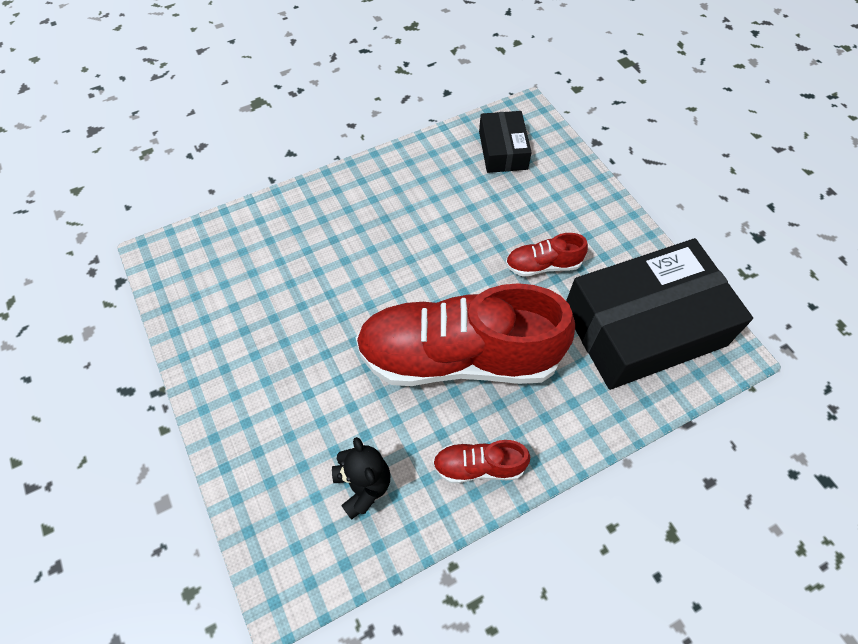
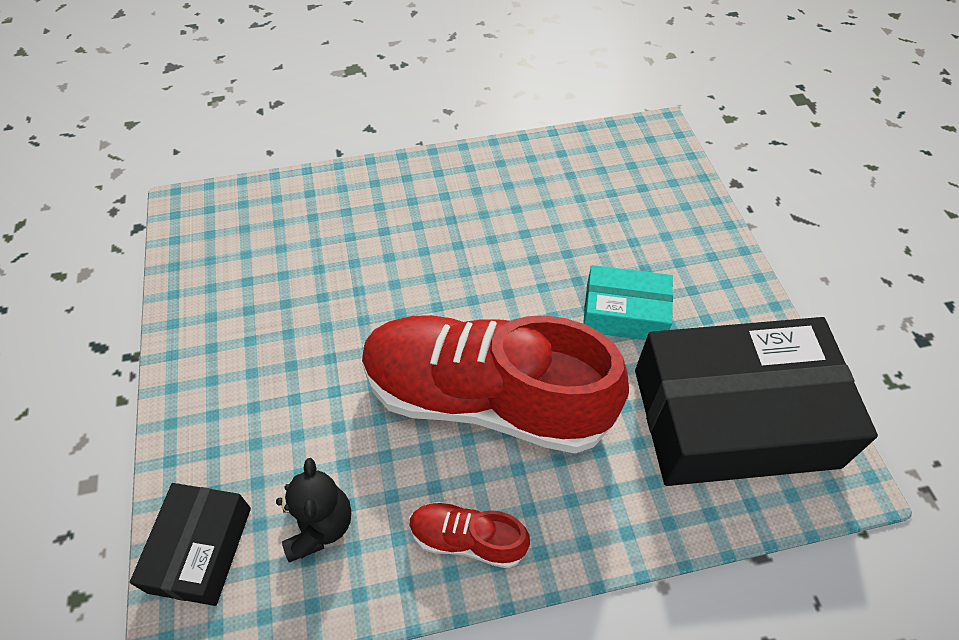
camera: 15 degrees right, 5 degrees down
black box [479,111,532,173] -> black box moved to [130,483,251,606]
red shoe [505,233,588,277] -> turquoise box [583,265,673,340]

